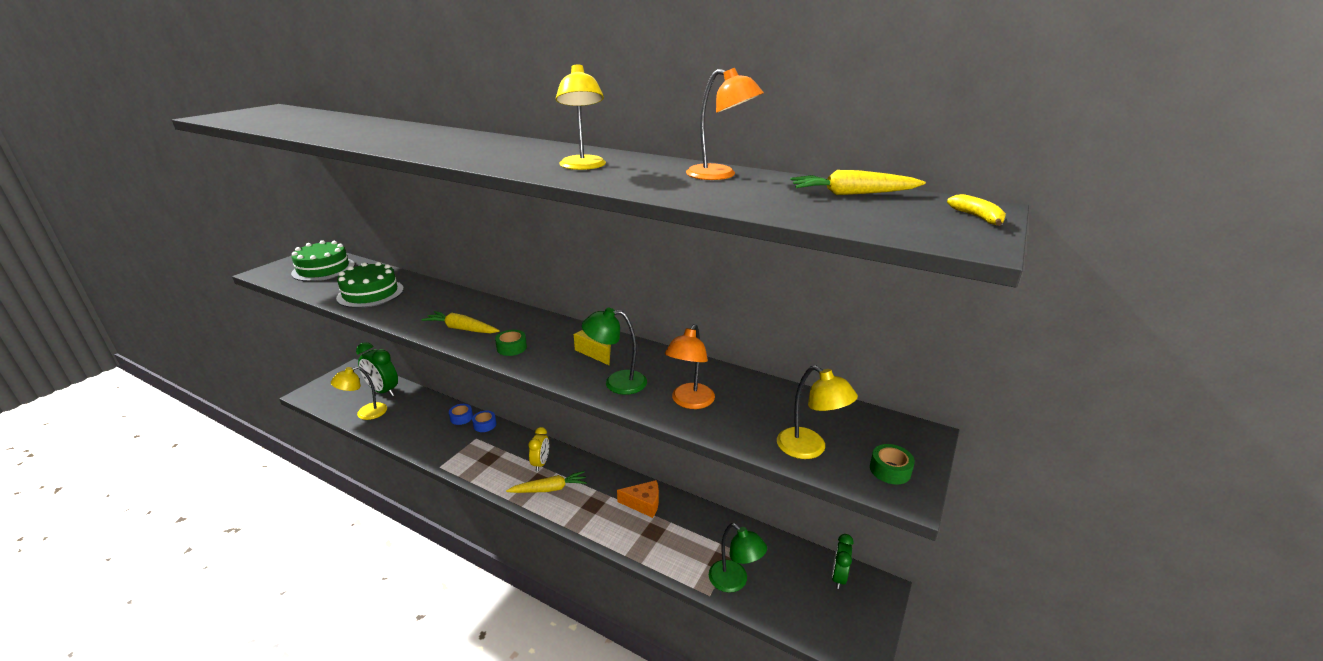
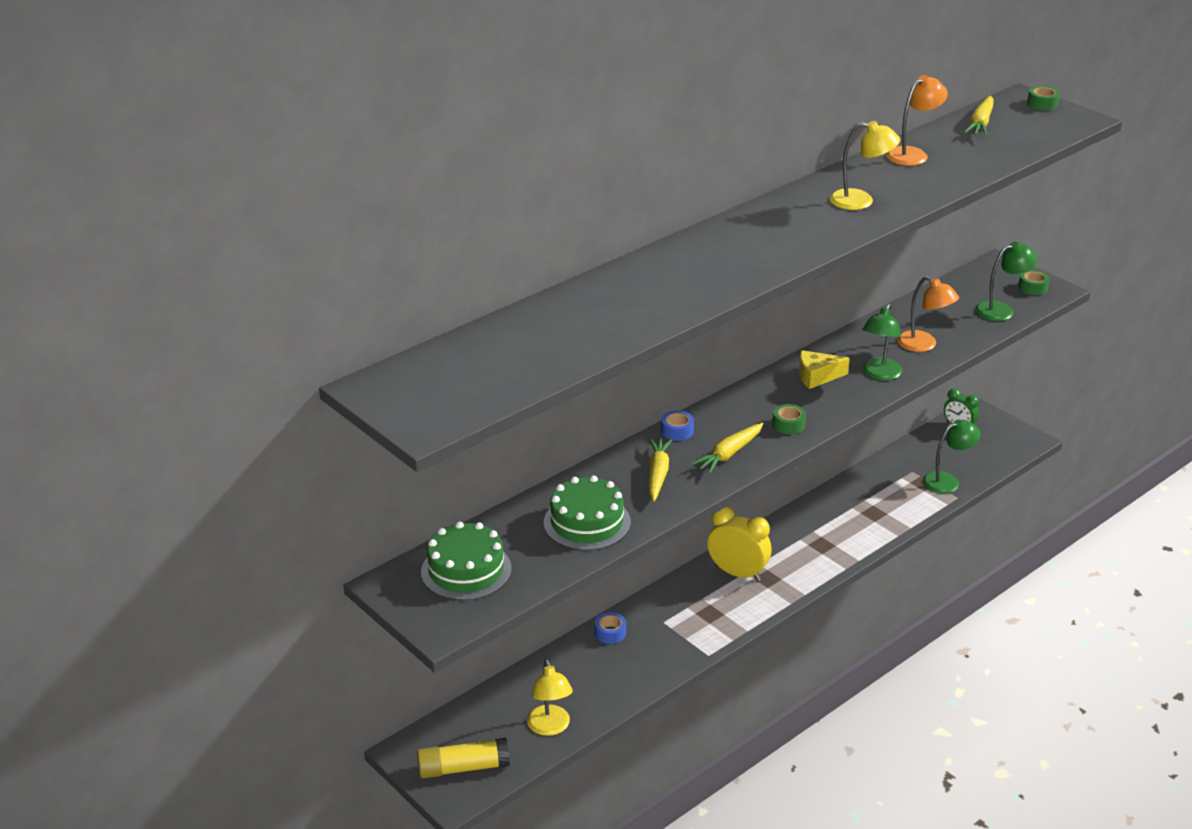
camera: 70 degrees left, 5 degrees up
green clock [356,342,398,396] -> none
blue tape [472,411,496,432] -> blue tape moved to [661,410,694,441]
yellow carrot [506,471,587,493] -> yellow carrot moved to [649,438,673,501]
yellow clock [528,427,549,471] -> yellow clock [707,507,772,581], size x1.63
orange cheese [617,480,659,518] -> none
yellow lamp [777,366,858,459] -> green lamp [975,242,1037,321]
yellow banana [947,194,1006,226] -> green tape [1027,86,1060,111]
none -> yellow glue stick [417,738,510,779]

